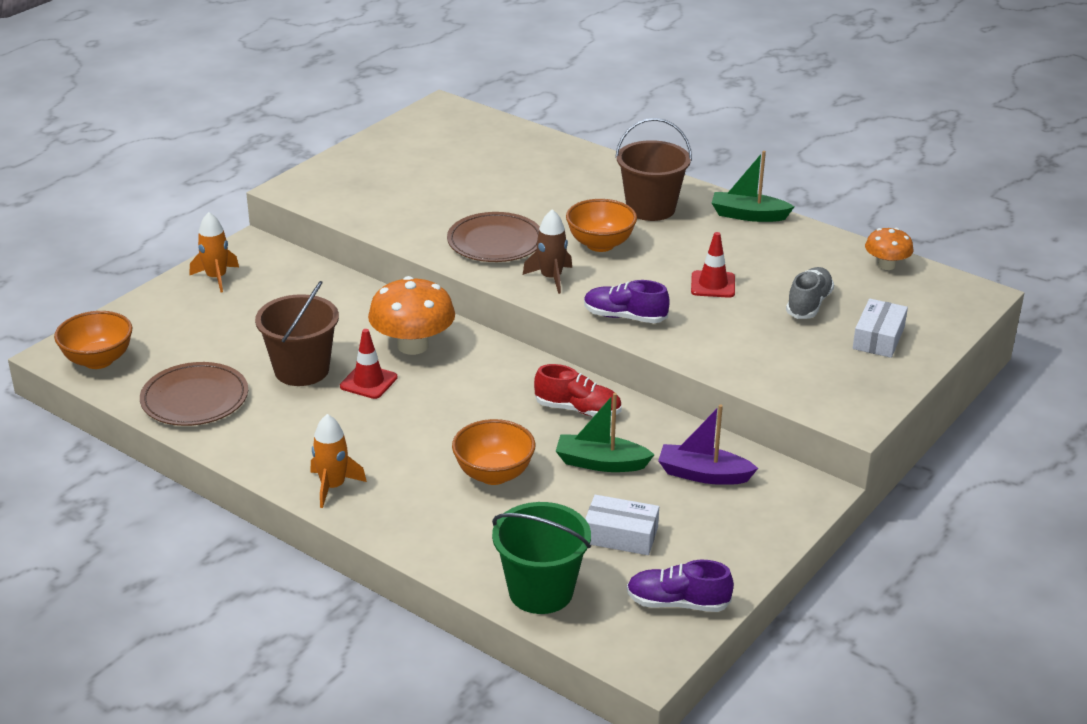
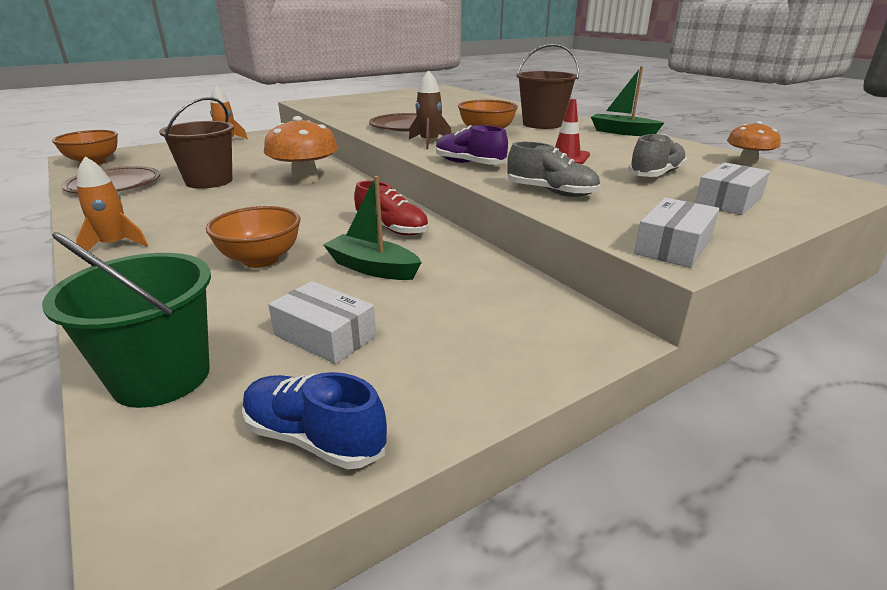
camera: 20 degrees right, 5 degrees down
red traffic cone [340,329,397,399] -> none
purple shoe [627,560,734,612] -> blue shoe [242,372,387,469]
purple boat [658,405,758,485] -> none
none -> grey shoe [507,142,600,197]
none -> white box [634,197,719,268]

